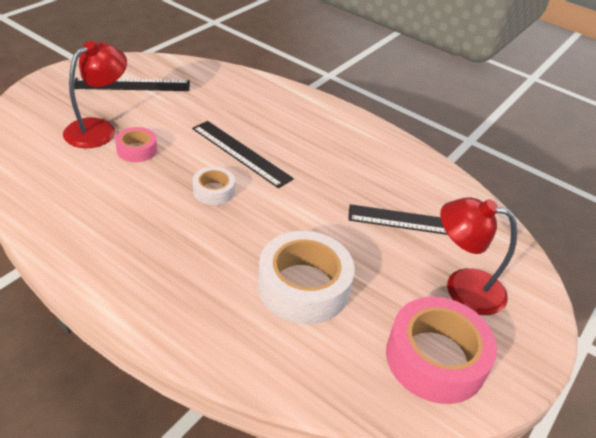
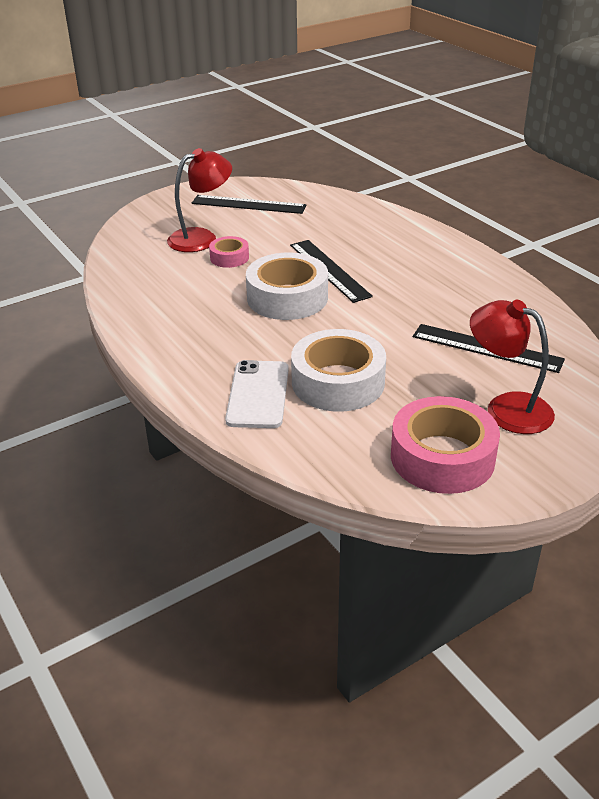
camera: 25 degrees right, 5 degrees down
white tape [193,167,235,205] -> white tape [246,253,328,320], size x1.93
none -> white phone [225,360,289,428]

